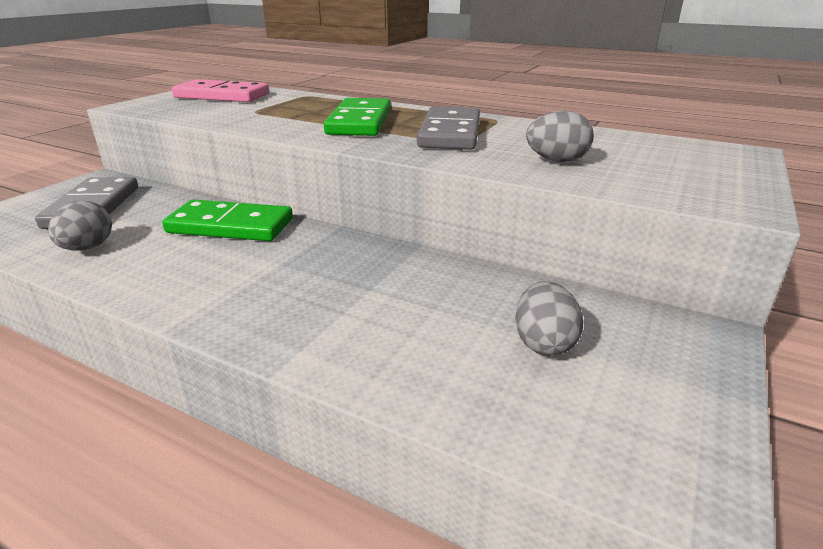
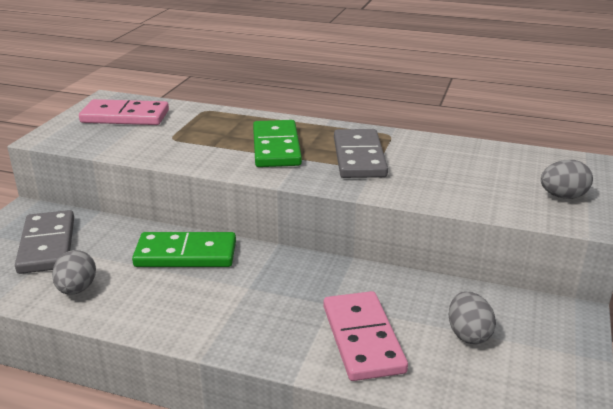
camera: 10 degrees left, 0 degrees up
grey egg [526,110,594,162] -> grey egg moved to [541,160,593,199]
none -> pink domino [323,291,408,381]

